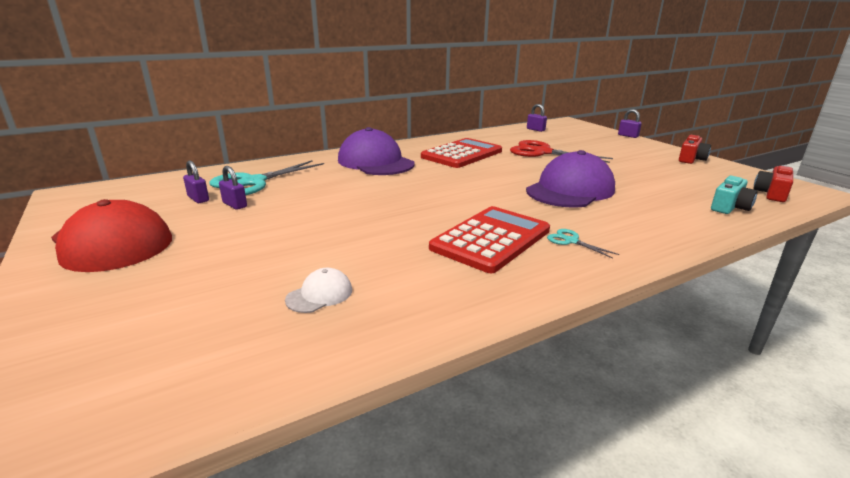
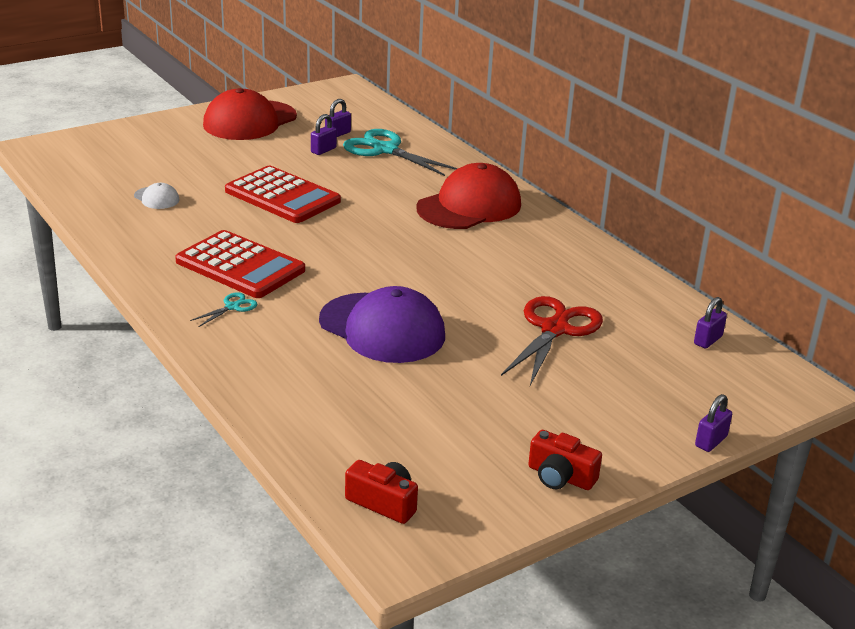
camera: 85 degrees right, 5 degrees up
purple cap [338,127,414,175] -> red cap [416,163,521,229]
red calculator [421,138,502,168] -> red calculator moved to [225,166,341,223]
turquoise camera [711,176,758,214] -> none

